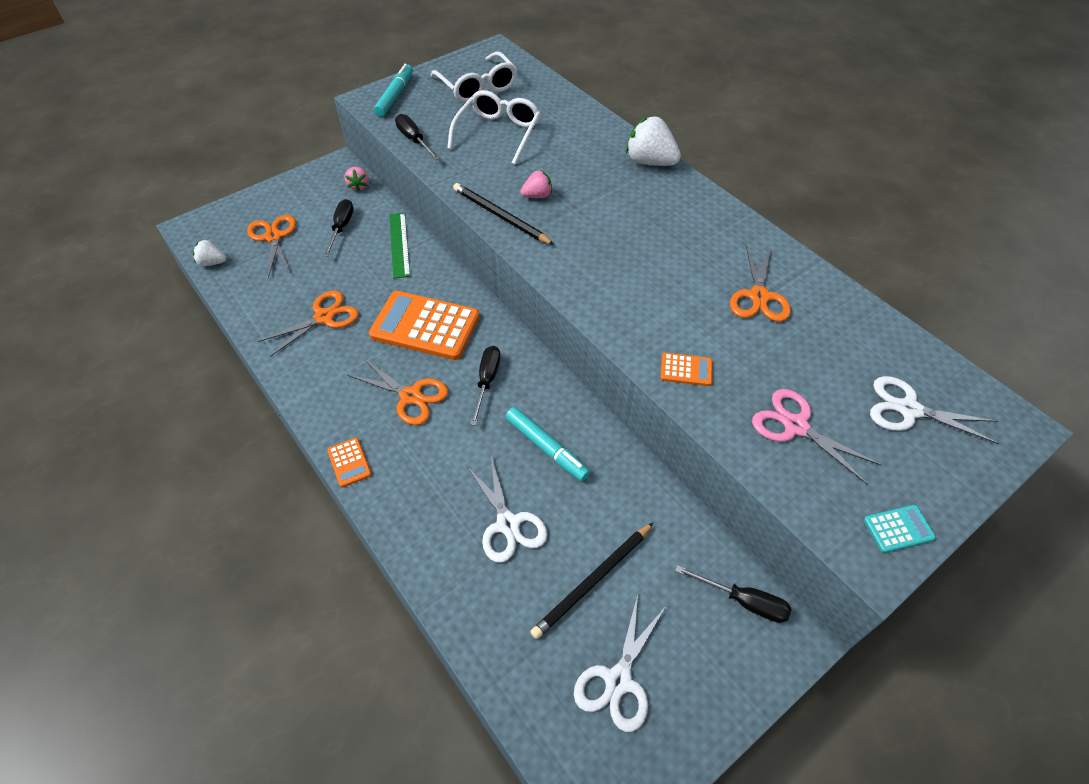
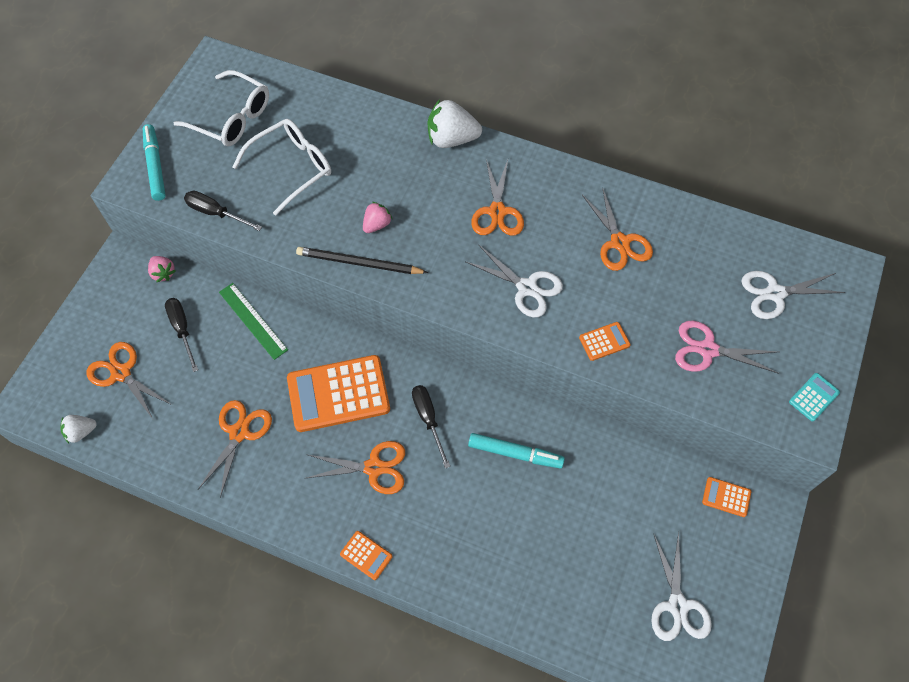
camera: 30 degrees left, 10 degrees up
white glasses [447,90,541,165] -> white glasses turned 60 degrees clockwise [233,119,331,215]
white scissors [466,456,548,563] -> white scissors moved to [465,245,563,318]
black pencil [530,523,653,639] -> none
black screwdriver [675,565,791,623] -> orange calculator [702,477,751,517]
none -> orange scissors [471,159,524,236]

